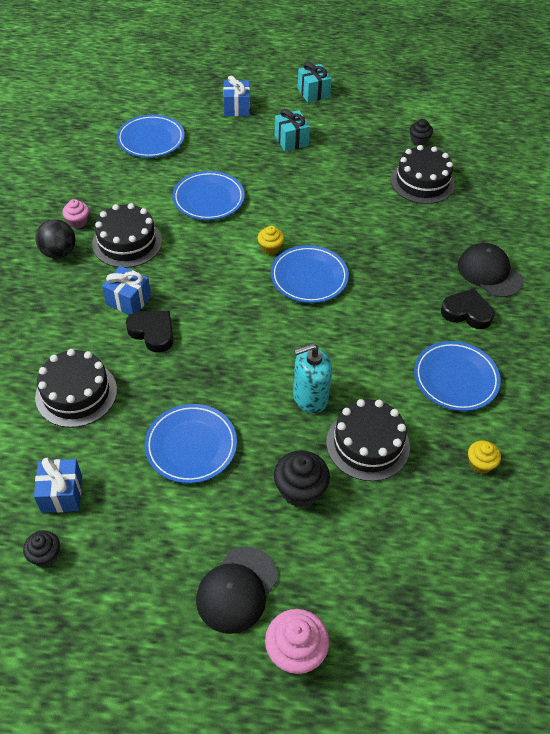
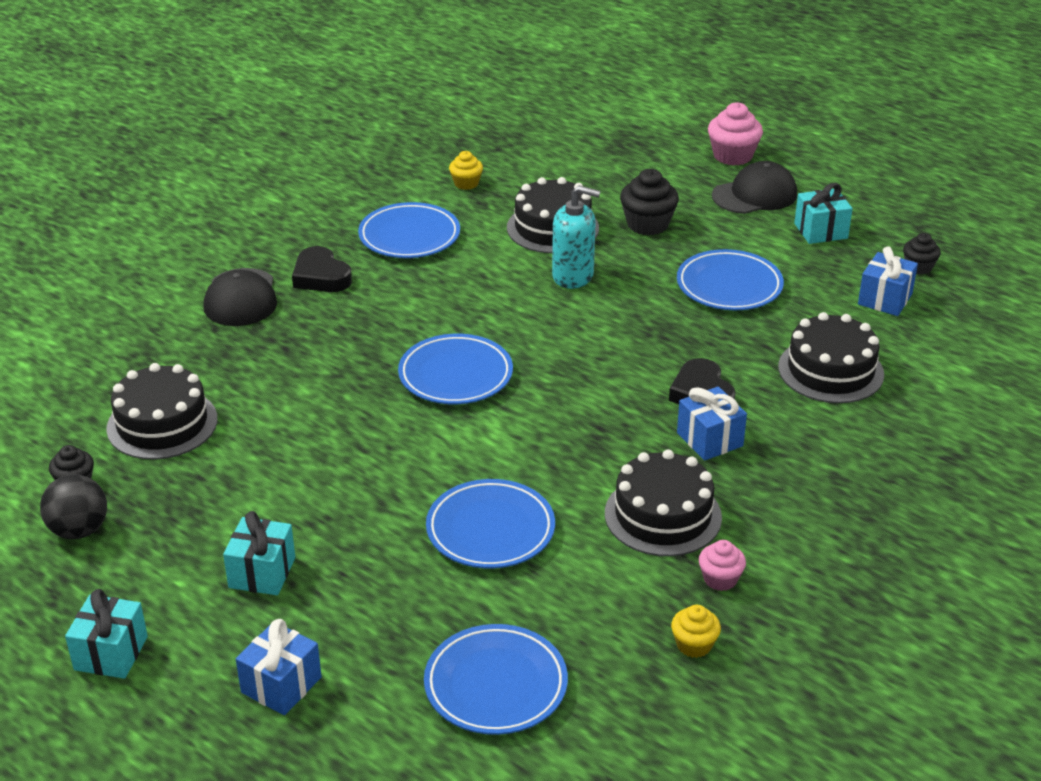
camera: 145 degrees left, 15 degrees down
black ball [35,219,75,258] -> black ball moved to [40,474,107,539]
yellow cupcake [257,226,284,255] -> yellow cupcake moved to [671,605,721,658]
none -> turquoise gift [794,183,853,244]

